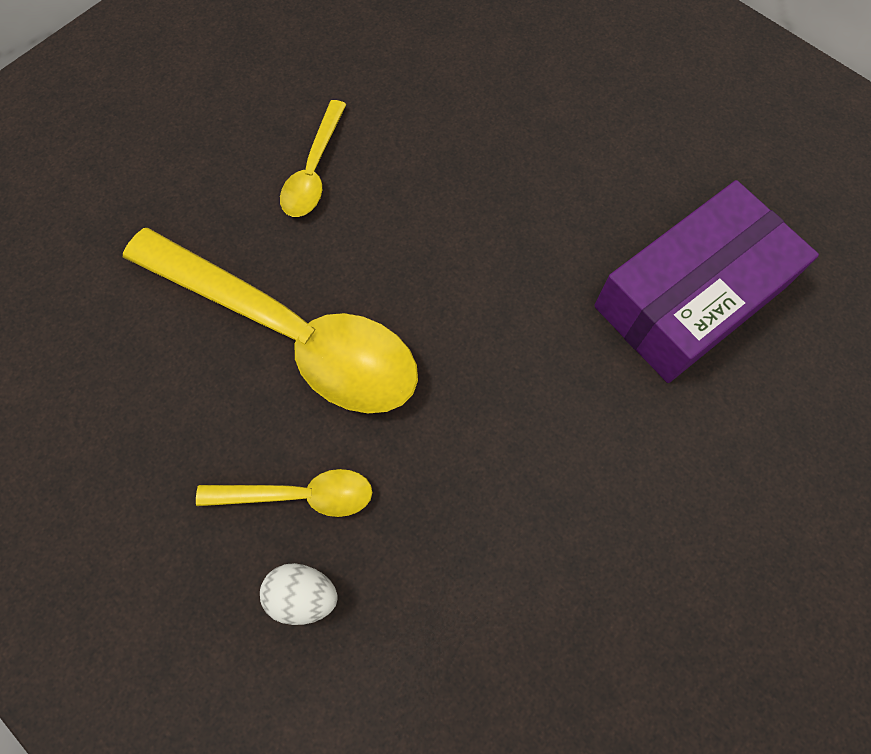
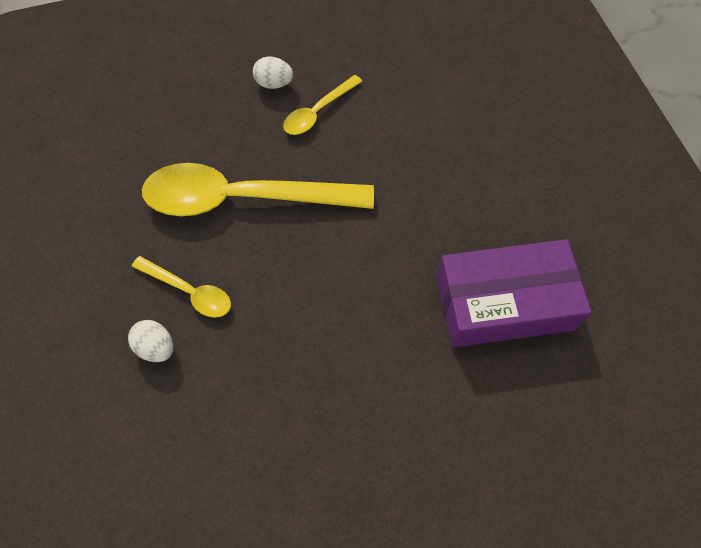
camera: 30 degrees right, 5 degrees down
yellow spoon [123,228,418,413] -> yellow spoon turned 120 degrees clockwise [142,163,374,216]
none -> white egg [253,56,293,89]

